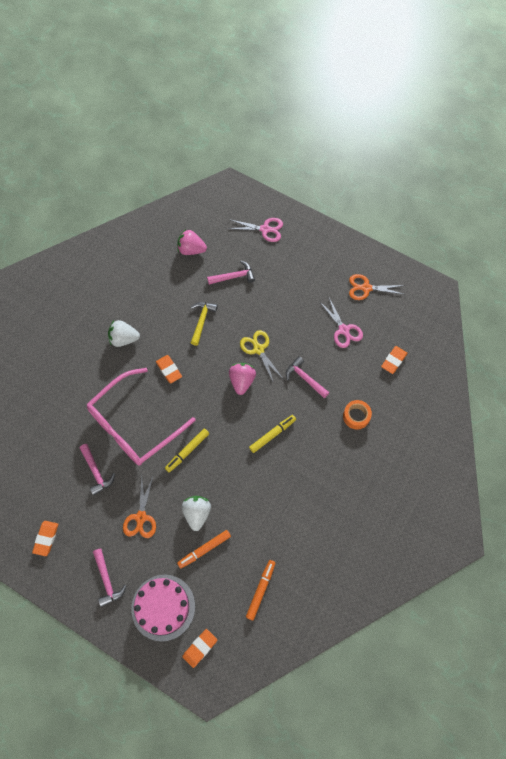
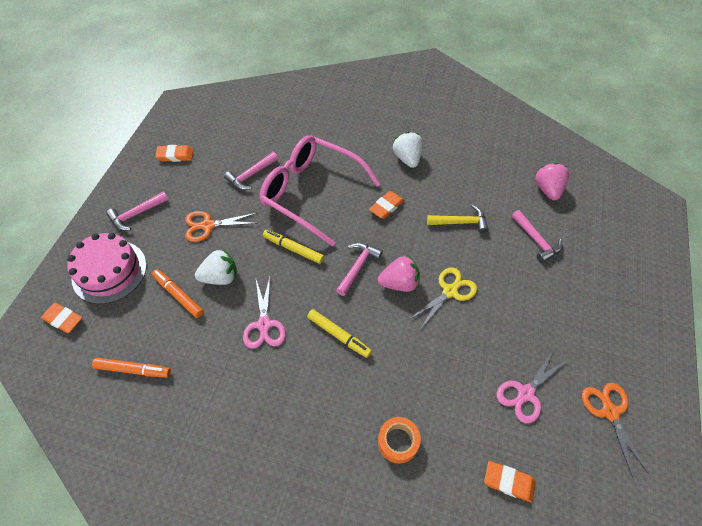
camera: 75 degrees right, 10 degrees down
pink scissors [228,218,283,242] -> pink scissors moved to [243,277,286,349]
pink hammer [286,356,330,398] -> pink hammer moved to [336,243,383,296]

